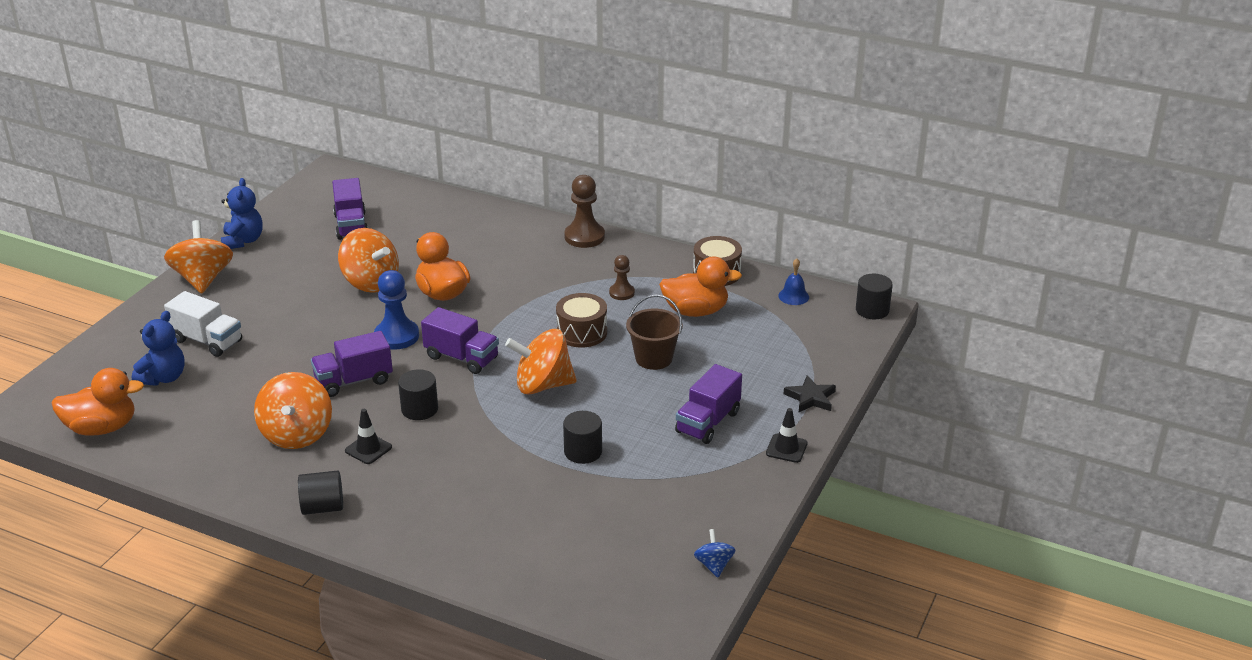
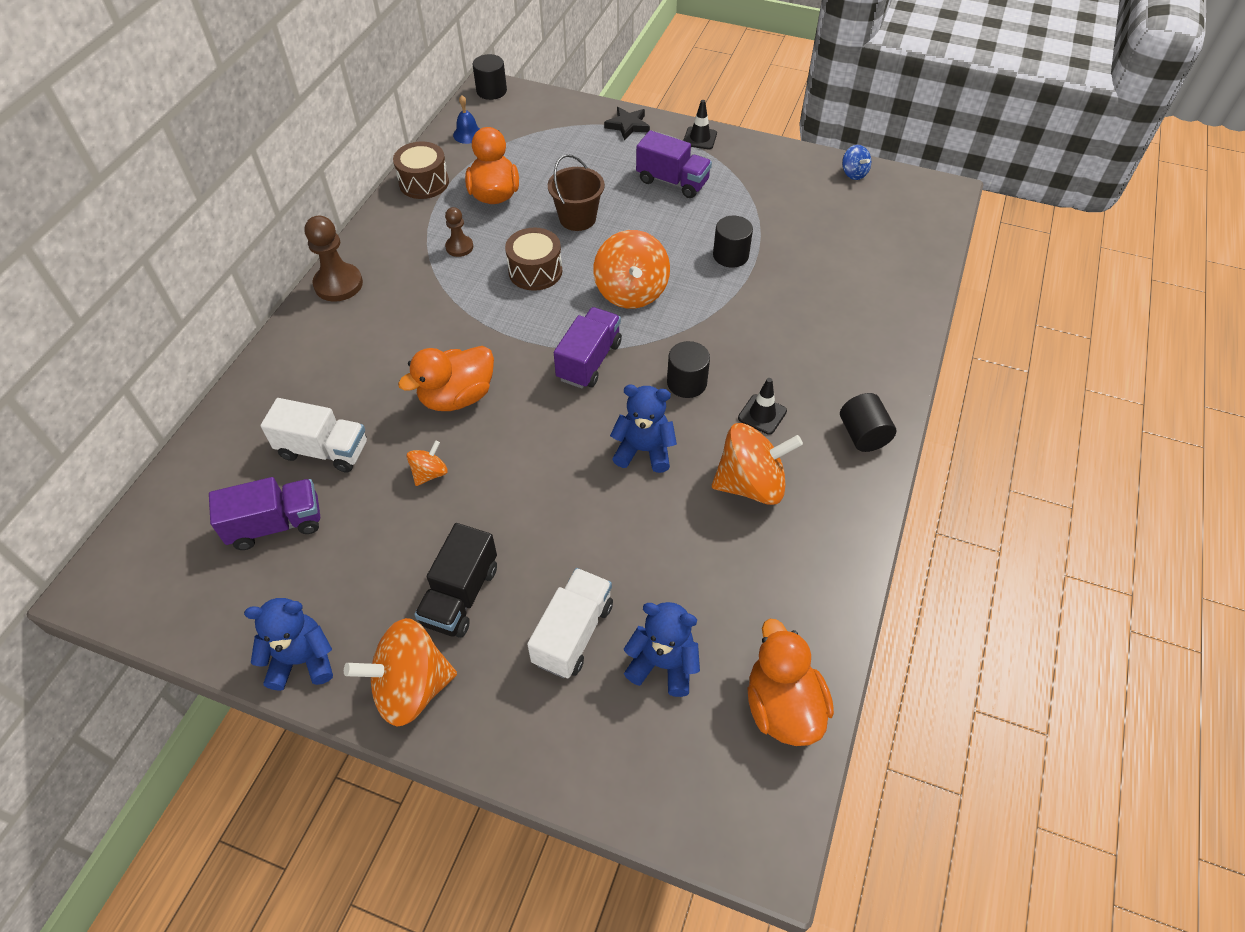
camera: 95 degrees left, 20 degrees up
purple truck [311,331,393,397] -> blue teddy bear [610,385,677,473]
orange spinning top [338,228,399,293] -> orange spinning top [407,440,448,486], size x0.49
blue pawn [374,270,419,350] -> none
blue spinning top [694,529,736,578] -> blue spinning top turned 105 degrees counterclockwise [842,145,871,180]
none -> white truck [260,398,367,473]
none -> black truck [414,523,497,638]

